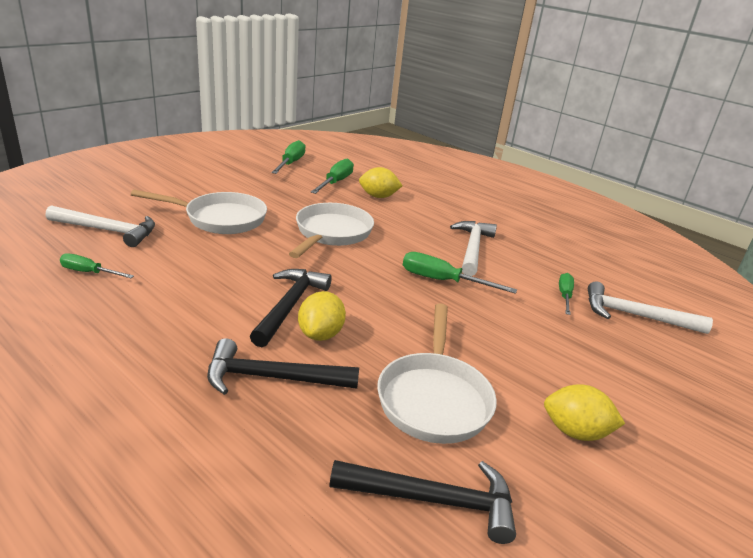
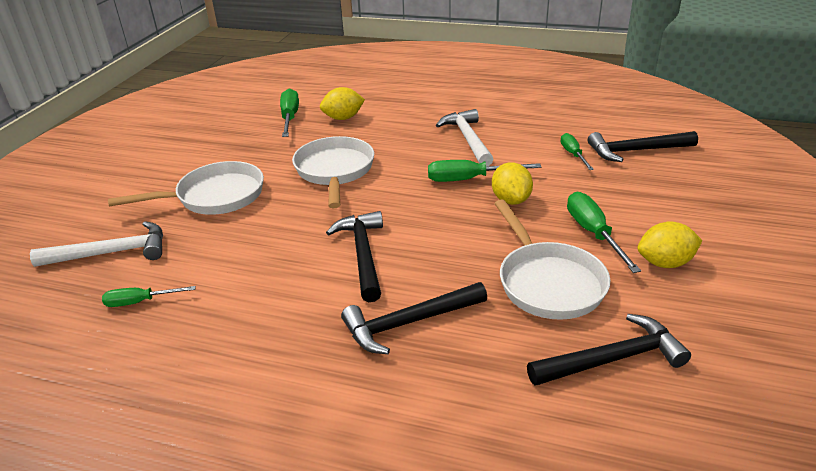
camera: 20 degrees left, 5 degrees up
green screwdriver [271,140,306,174] -> green screwdriver moved to [567,192,641,273]
yellow lemon [298,291,346,341] -> yellow lemon moved to [492,162,533,205]
white hammer [588,281,713,334] -> black hammer [588,131,698,162]

